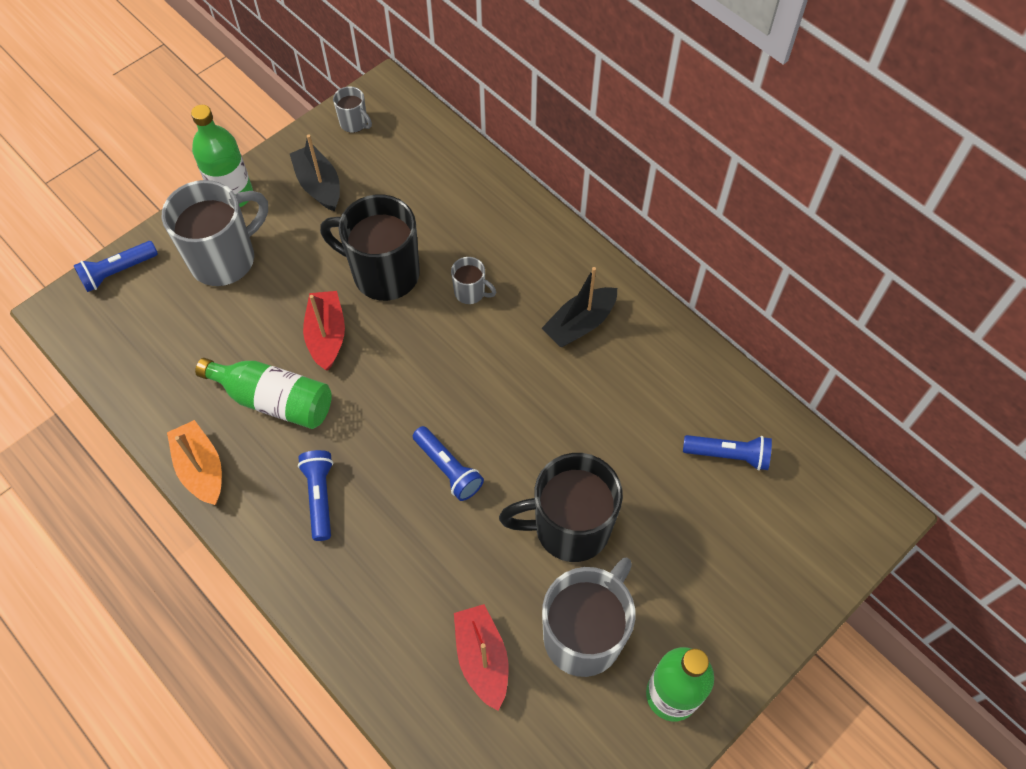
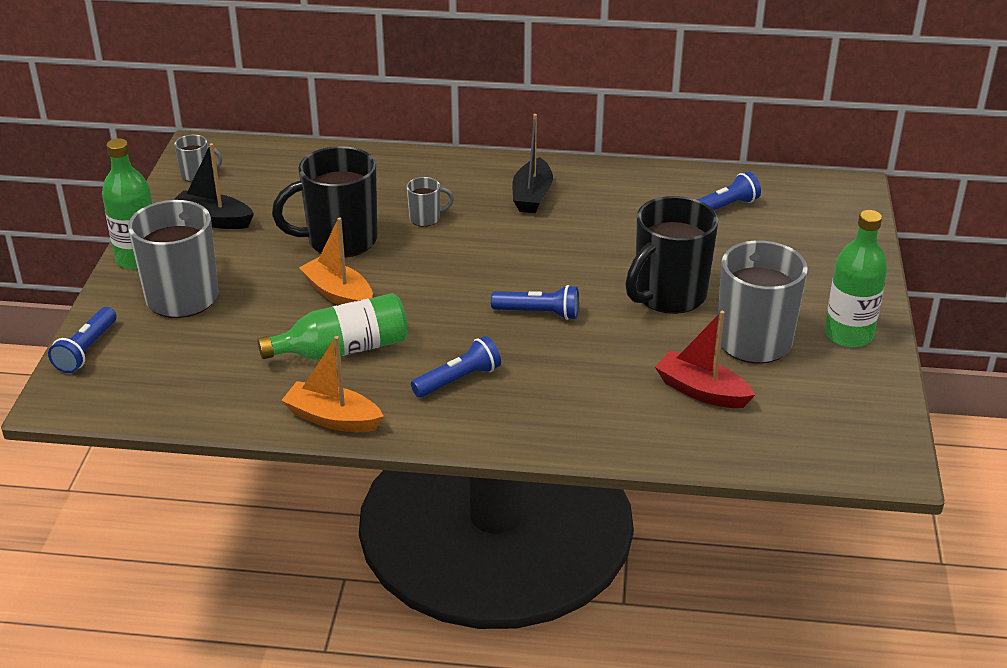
camera: 40 degrees left, 25 degrees down
blue flashlight [298,450,333,541] -> blue flashlight turned 105 degrees clockwise [411,336,501,397]
red boat [303,291,345,371] -> orange boat [299,217,373,305]

